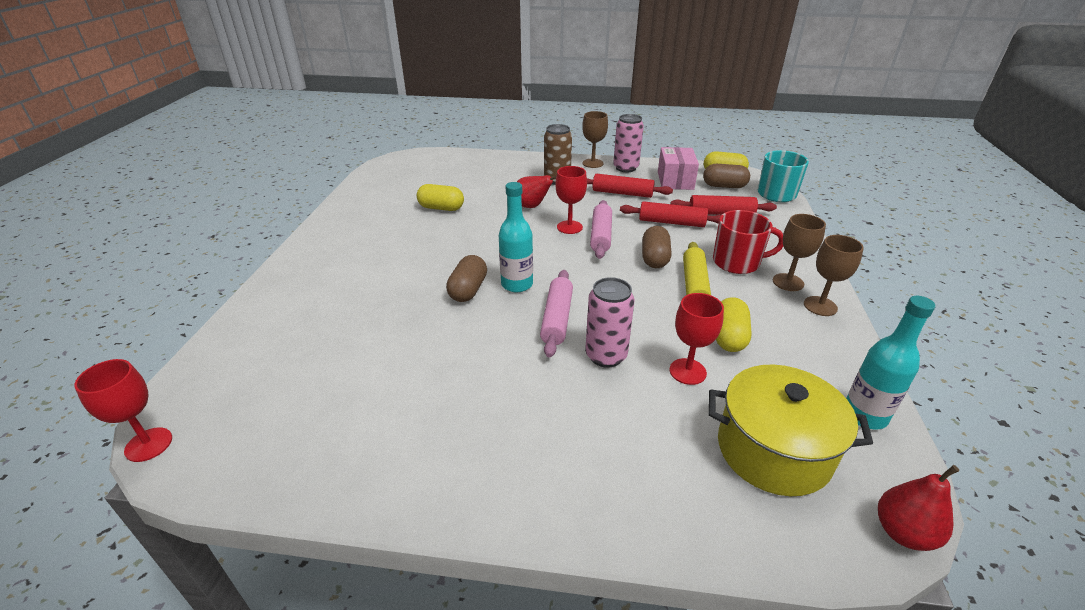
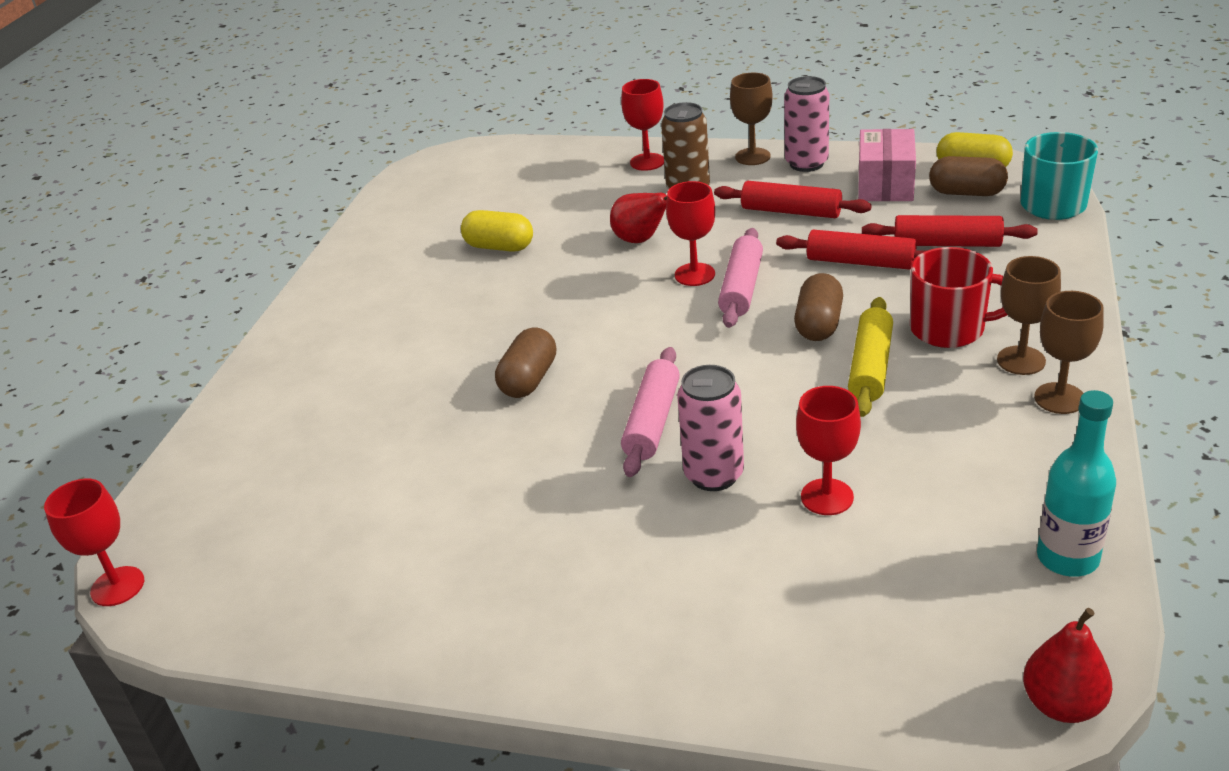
camera: 10 degrees right, 0 degrees up
turquoise bottle [499,182,533,292] -> none
yellow pot [709,365,873,496] -> none
yellow capsule [716,297,752,352] -> none
none -> red goblet [621,79,664,171]

